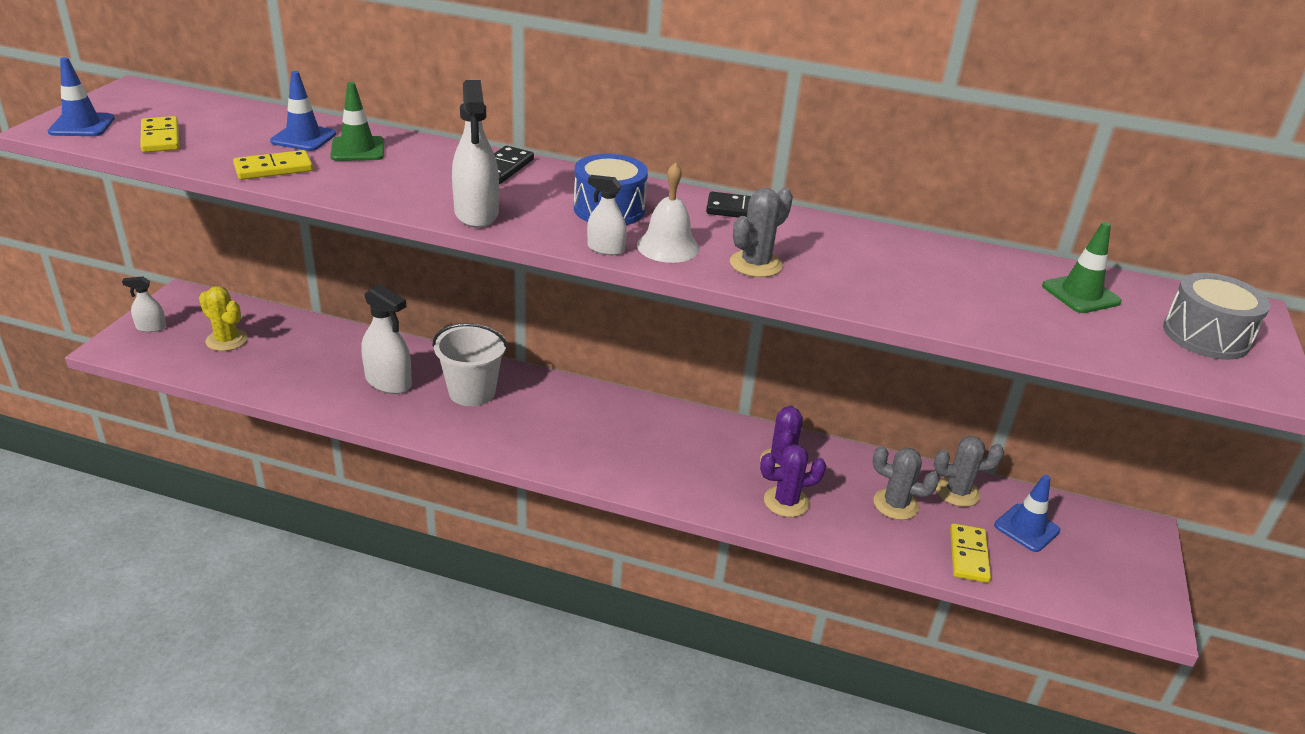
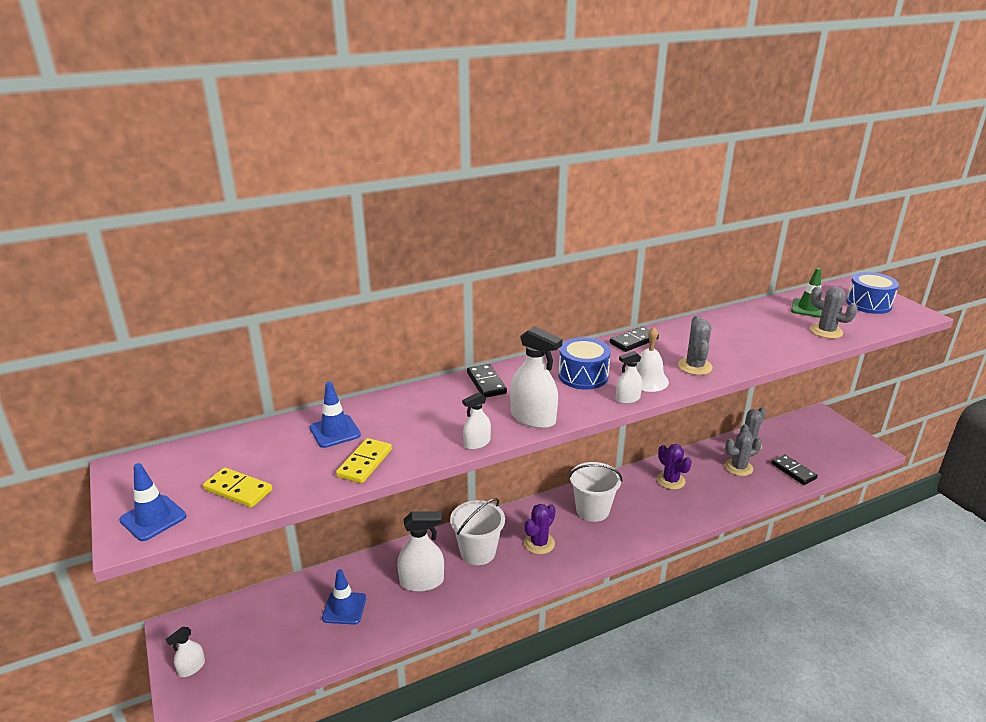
camera: 40 degrees left, 5 degrees down
yellow cactus [199,286,248,351] -> none
green traffic cone [330,82,384,161] -> none
purple cactus [760,444,826,517] -> purple cactus moved to [524,504,556,554]
yellow domino [950,523,991,583] -> black domino [771,454,818,485]
blue traffic cone [994,475,1061,552] -> blue traffic cone moved to [322,569,366,625]
grey drum [1163,273,1270,360] -> blue drum [846,272,899,314]
none -> white spray bottle [462,392,491,450]
none -> white bucket [569,462,622,522]
none -> grey cactus [810,286,858,339]

